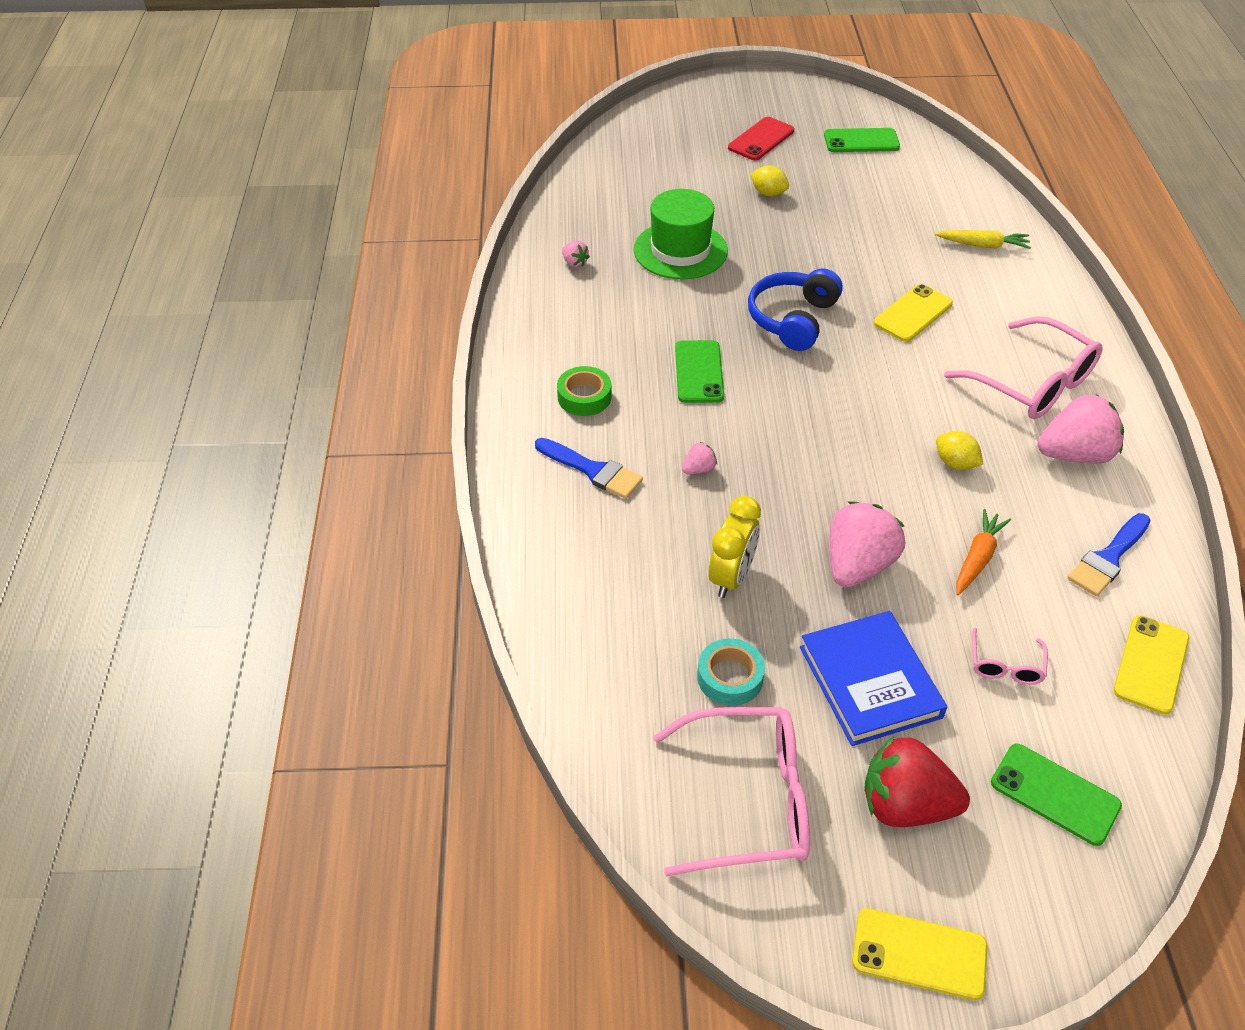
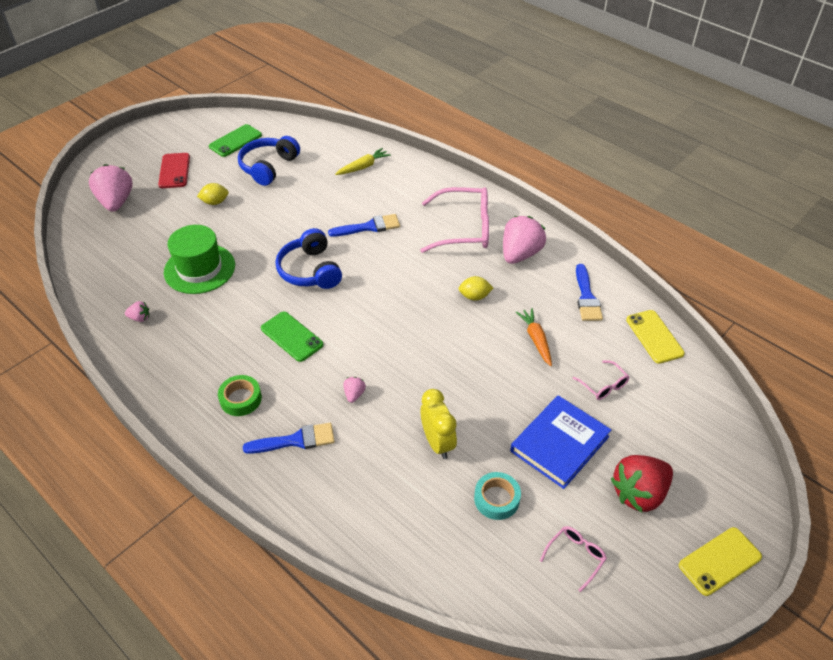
camera: 45 degrees left, 0 degrees up
pink glasses [653,707,810,876] -> pink glasses [540,526,607,592], size x0.47
blue book [800,611,947,746] -> blue book turned 75 degrees counterclockwise [510,395,611,489]
pink strawberry [830,501,905,588] -> pink strawberry moved to [89,164,133,212]
yellow phone [874,284,953,342] -> blue brush [328,214,400,237]
green phone [991,744,1122,846] -> none
none -> blue headphones [238,136,300,186]

